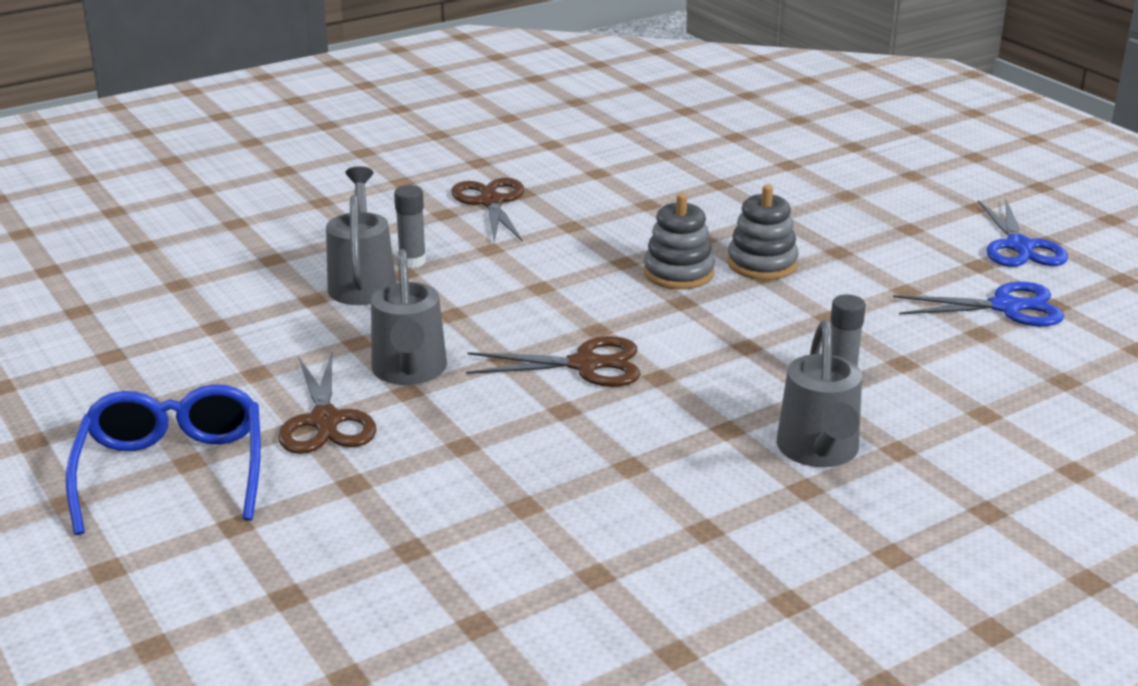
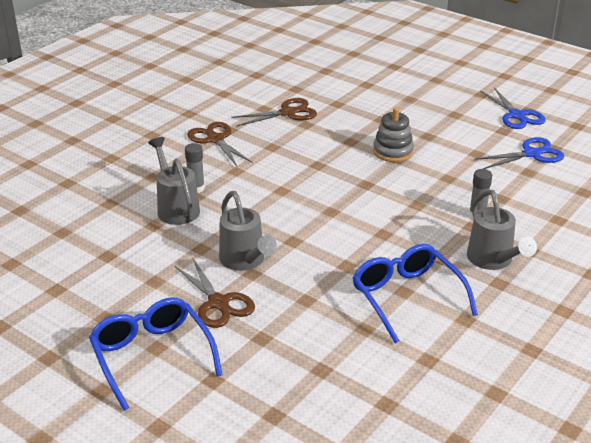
camera: 20 degrees left, 5 degrees up
brown scissors [466,336,640,387] -> brown scissors moved to [231,98,317,126]
grey stacking toy [643,193,715,289] -> none
none -> blue glasses [353,244,478,343]

